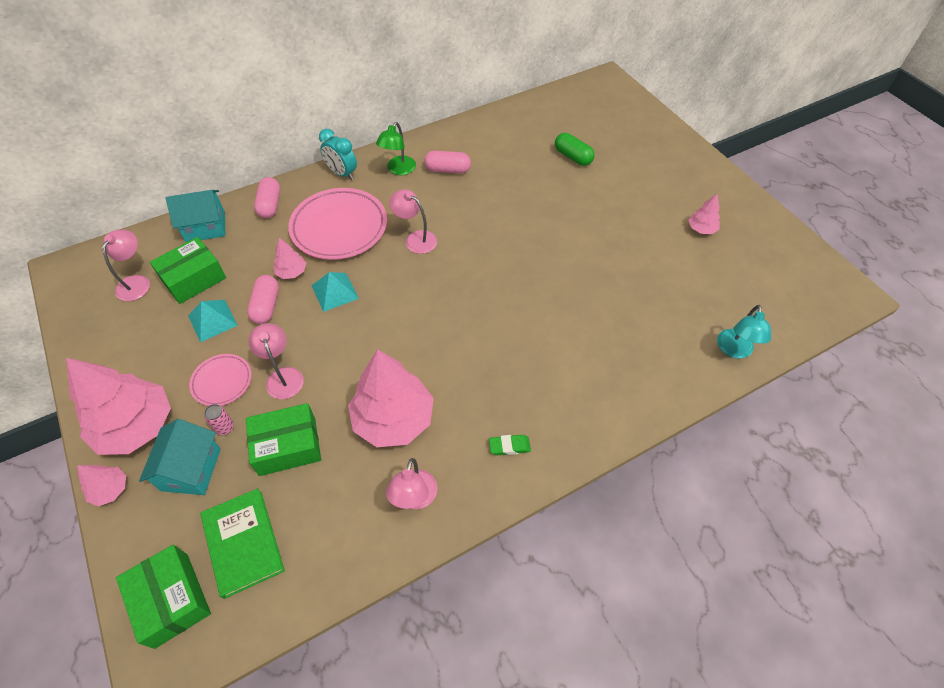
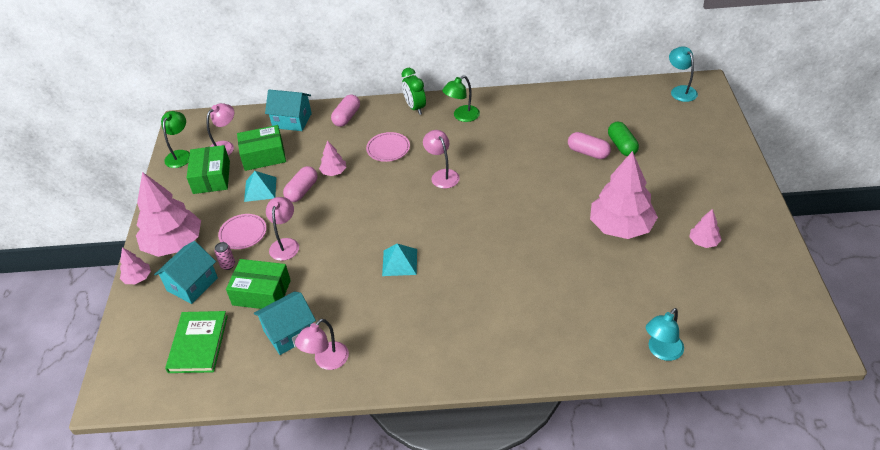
camera: 30 degrees right, 10 degrees down
green box [116,545,211,649] -> green box moved to [187,145,230,194]
pink plate [288,188,387,260] -> pink plate [366,132,410,162], size x0.52
turquoise pyramid [312,272,359,312] -> turquoise pyramid moved to [382,244,417,276]
turquoise clock [319,129,357,180] -> green clock [402,68,426,115]
pink tree [348,349,434,447] -> pink tree moved to [590,151,658,239]
pink capsule [424,151,471,173] -> pink capsule moved to [568,132,611,159]
green eraser [489,435,531,455] -> none
none -> green lamp [161,111,190,168]
none -> turquoise house [254,291,316,355]
none -> turquoise lamp [669,46,698,102]

